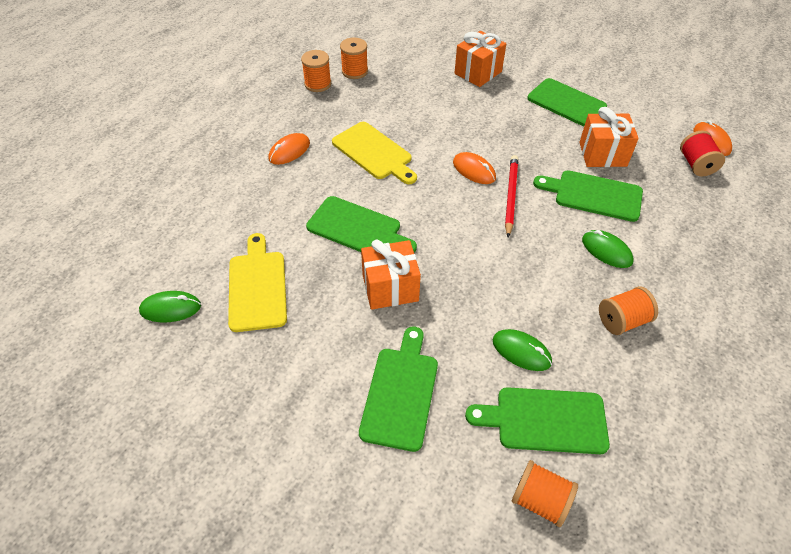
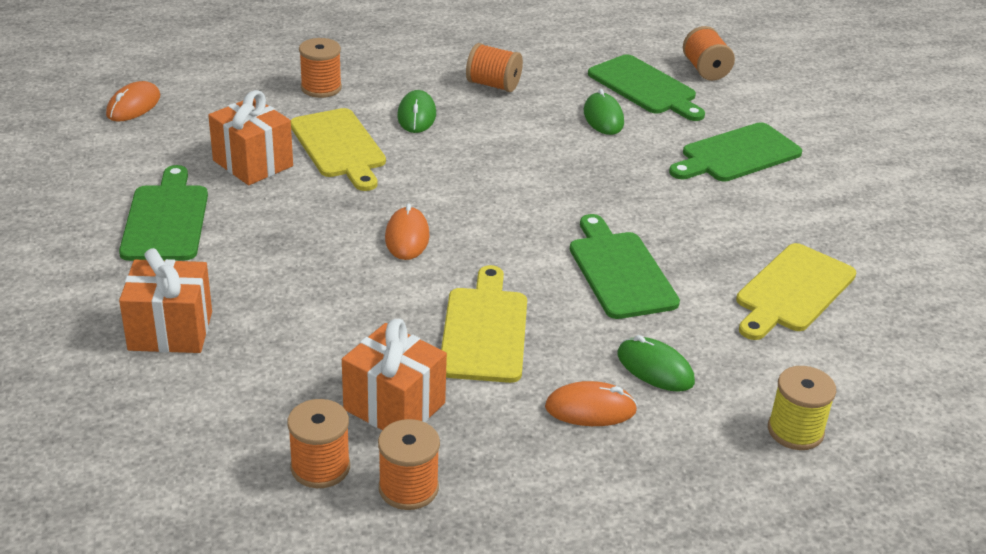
camera: 135 degrees left, 15 degrees down
green mouse [139,291,201,322] -> green mouse moved to [617,335,695,392]
orange gift [361,239,421,310] -> orange gift moved to [342,319,447,430]
red pencil [505,155,518,237] -> none
green cutting board [533,170,643,222] -> yellow cutting board [291,108,386,191]
red spool [680,130,725,177] -> none
none -> orange spool [299,38,342,98]
none -> yellow spool [768,366,836,450]

